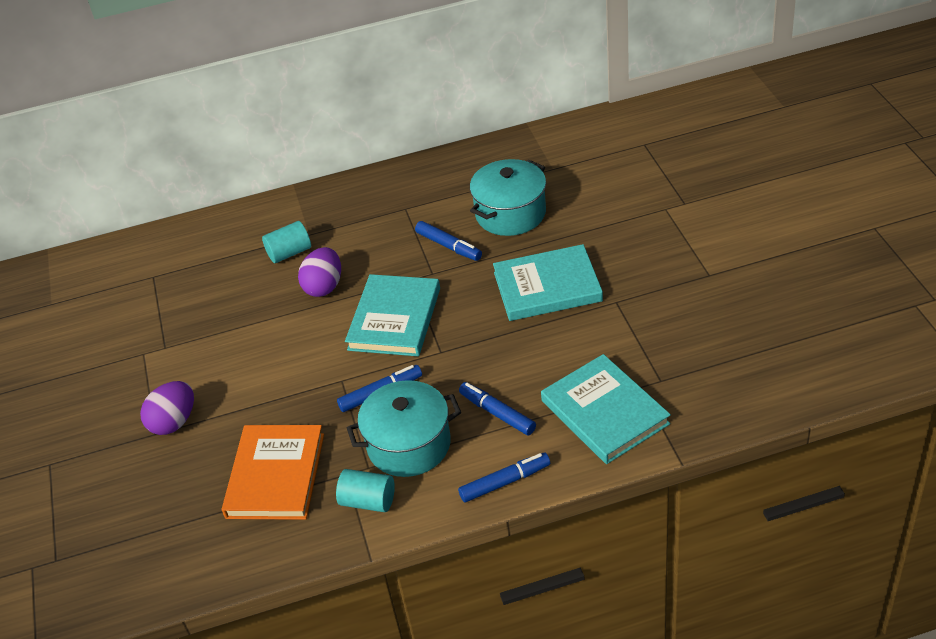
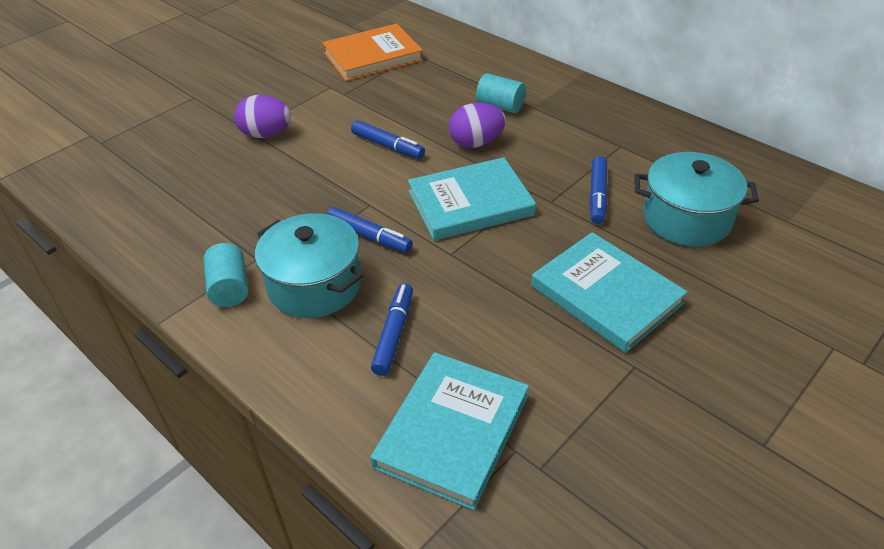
camera: 55 degrees right, 0 degrees up
orange book [222,425,324,520] -> orange book moved to [322,24,423,81]
blue marker [458,452,550,503] -> blue marker moved to [351,120,425,159]

